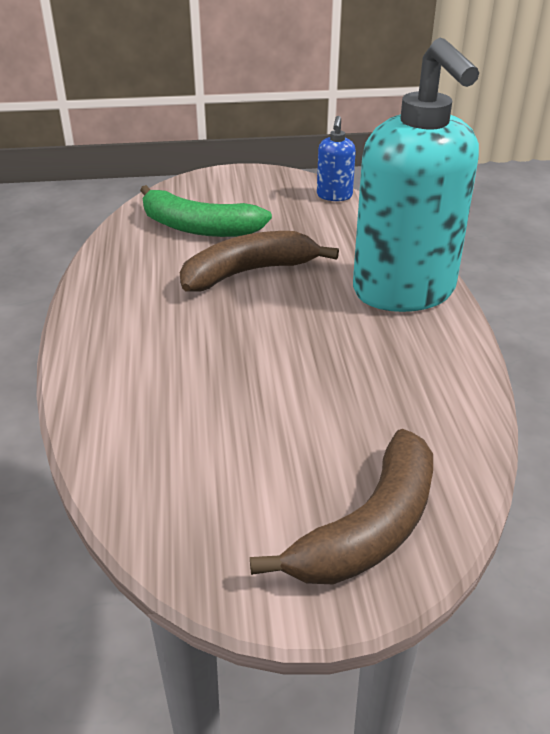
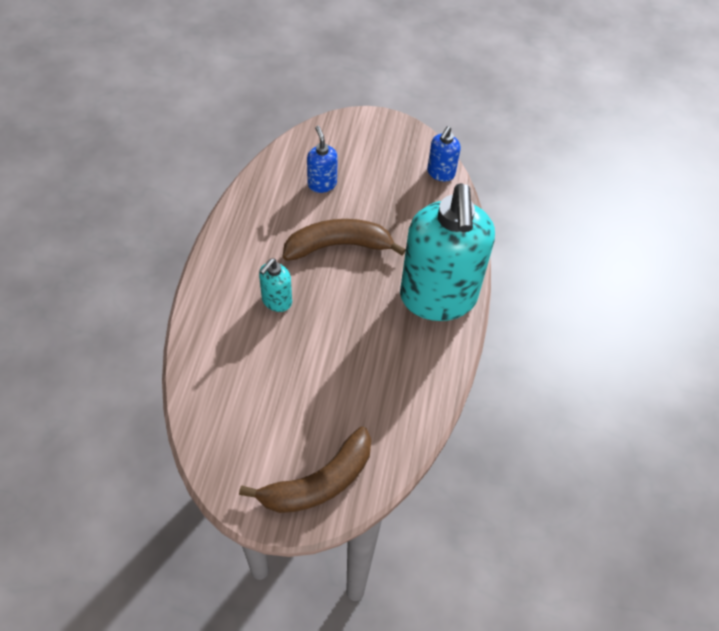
camera: 15 degrees right, 20 degrees up
green banana [140,185,272,237] -> blue soap dispenser [307,126,338,193]
none -> turquoise soap dispenser [259,259,292,312]

